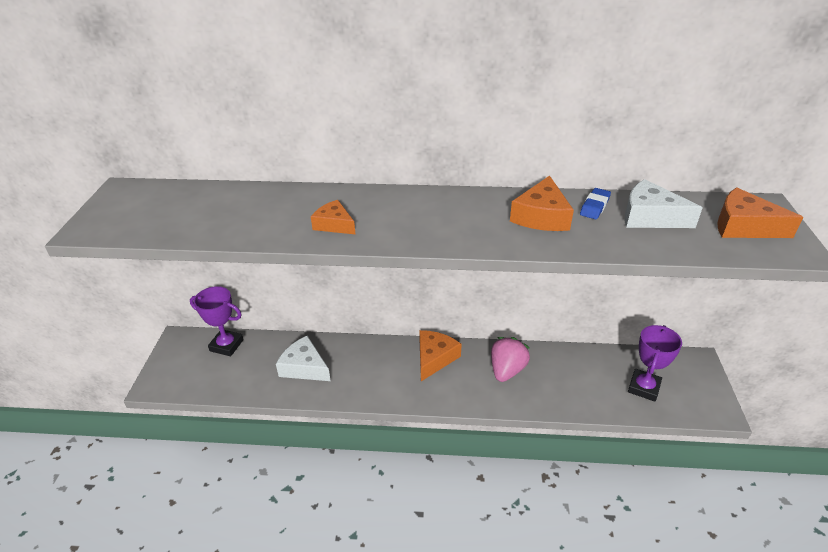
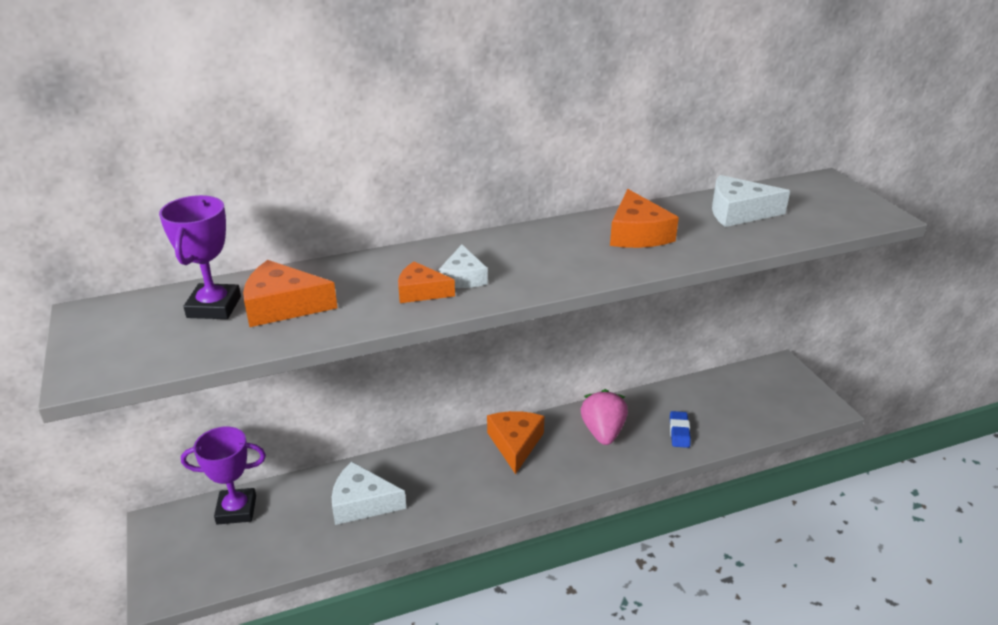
camera: 25 degrees left, 5 degrees down
blue eraser [580,188,611,219] -> blue eraser moved to [670,411,691,448]
purple trophy [628,325,682,402] -> purple trophy moved to [159,195,241,319]
orange cheese [717,188,803,238] -> orange cheese moved to [243,260,338,327]
none -> white cheese [439,245,488,288]

